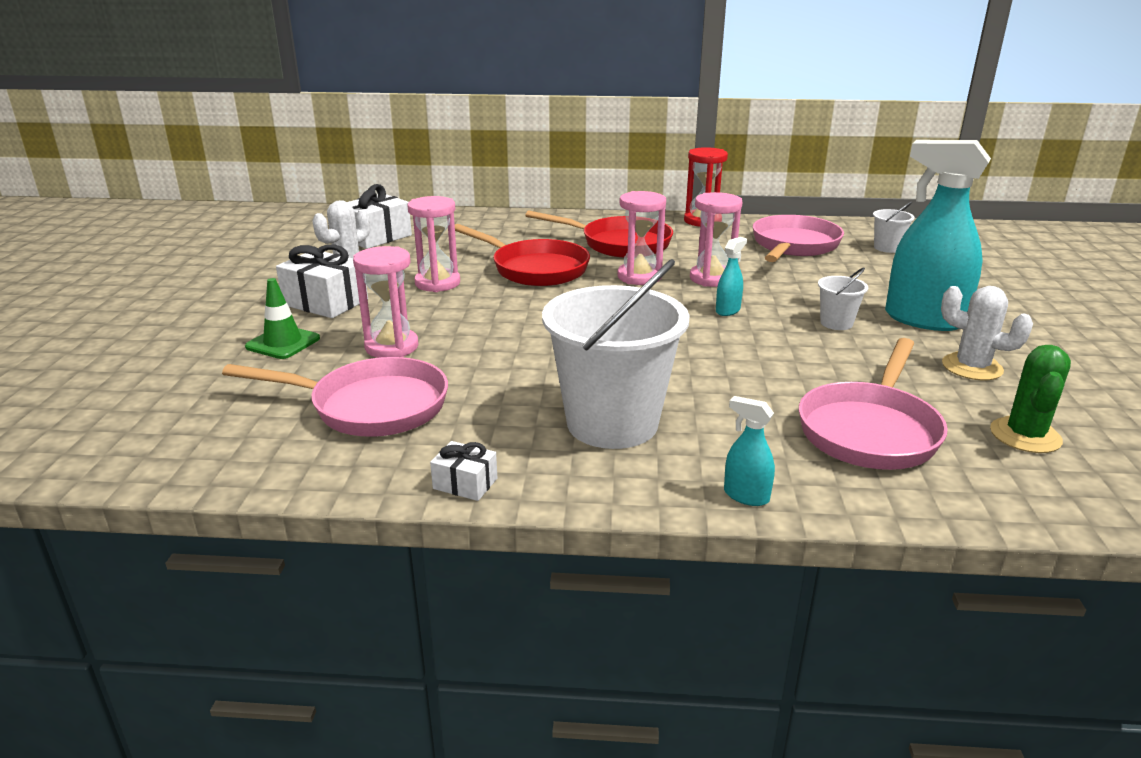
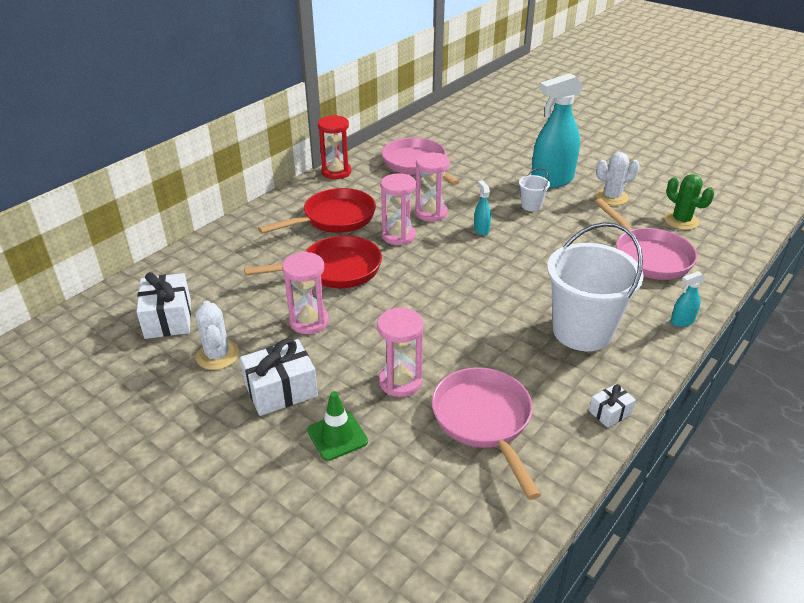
camera: 55 degrees left, 10 degrees up
pink pan [222,357,448,437] -> pink pan turned 60 degrees counterclockwise [432,367,541,500]
white bucket [873,201,915,253] -> none

